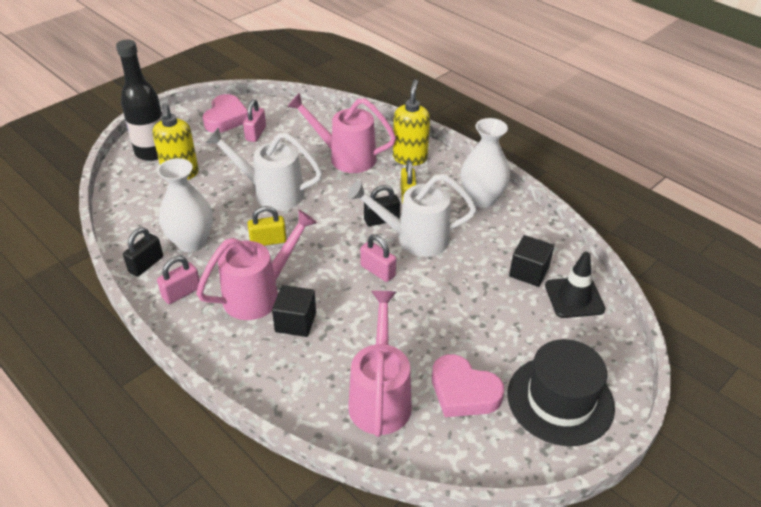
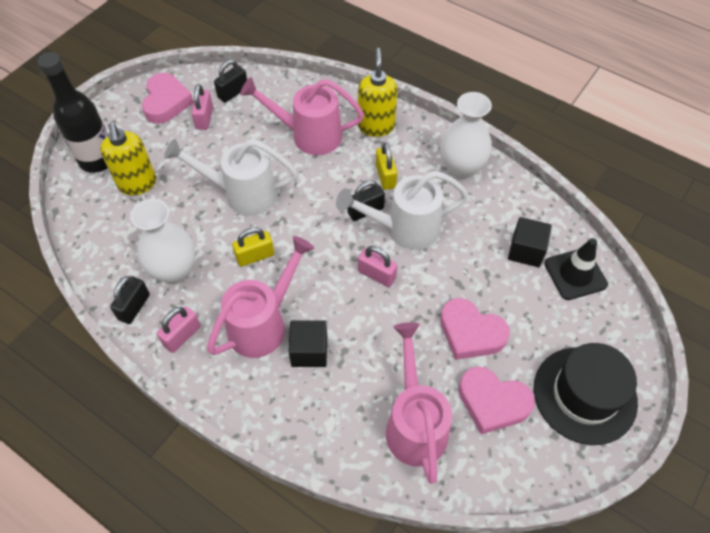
camera: 10 degrees left, 15 degrees up
none -> black padlock [214,60,247,103]
none -> pink heart [440,298,510,360]

